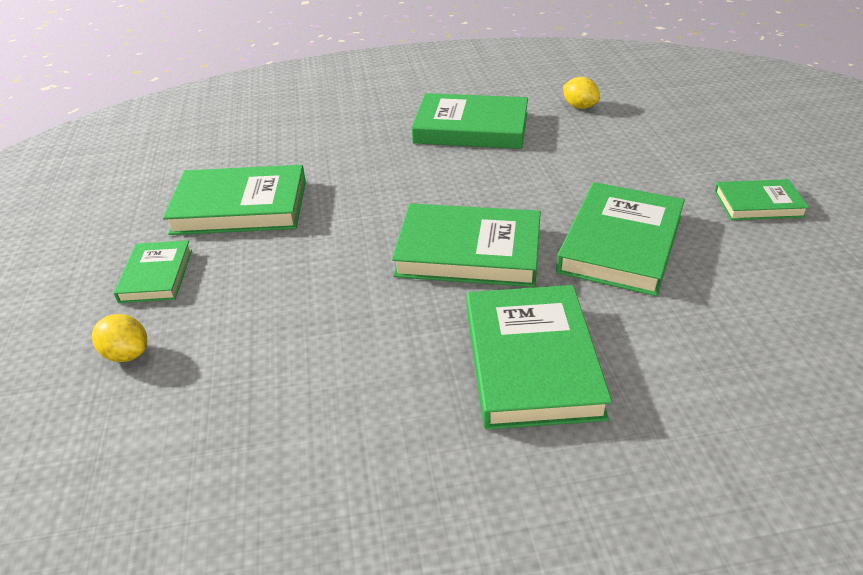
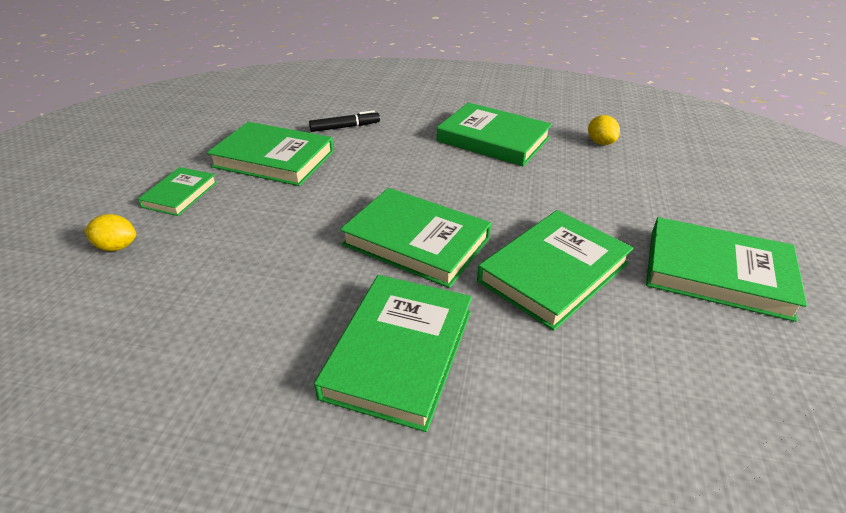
camera: 20 degrees right, 0 degrees up
yellow lemon [92,314,147,362] -> yellow lemon turned 45 degrees counterclockwise [84,214,136,251]
green book [714,179,809,220] -> green book [646,217,807,322], size x1.75
none -> black marker [309,110,380,132]

